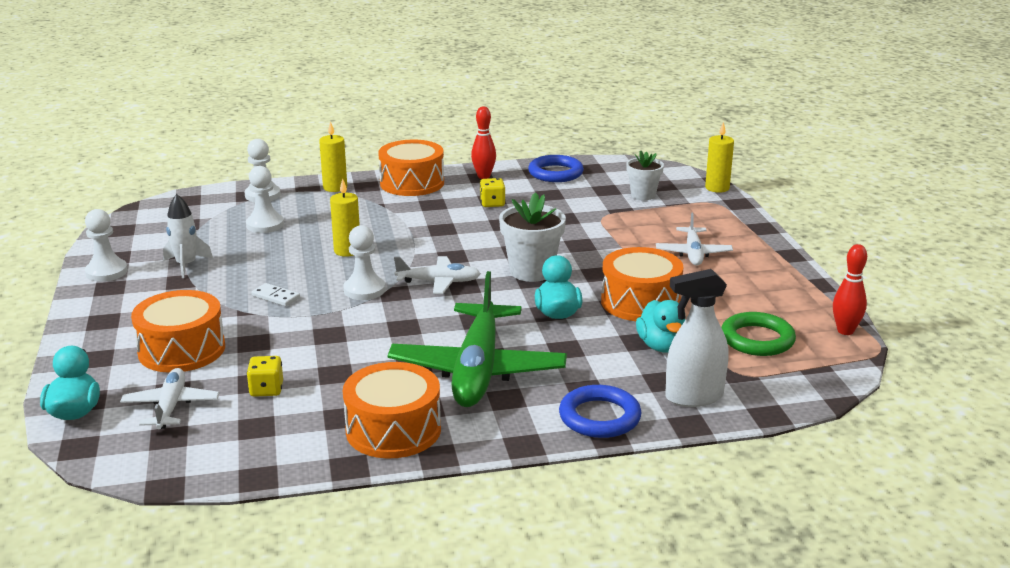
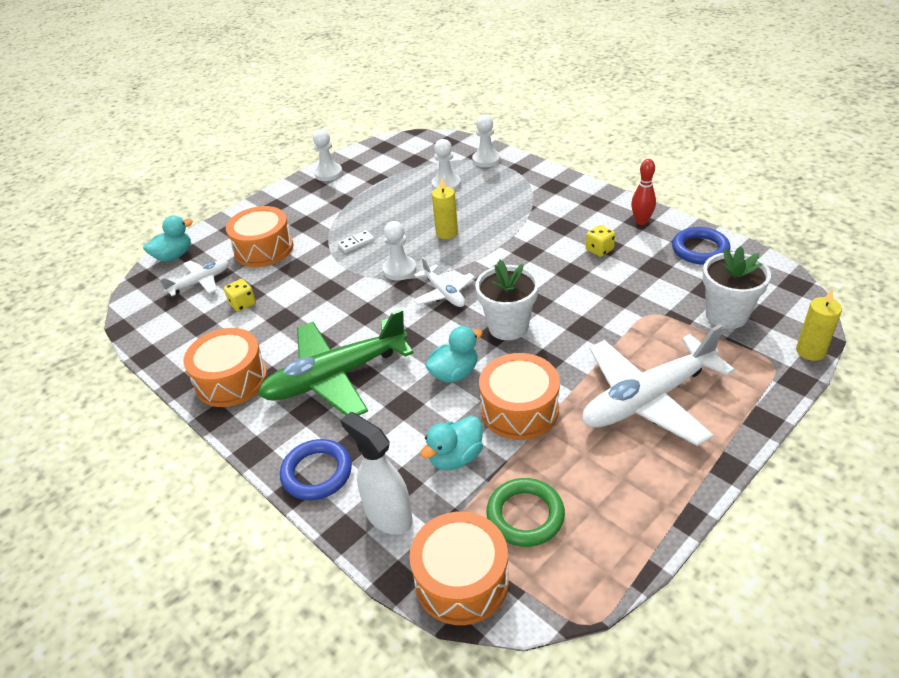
camera: 60 degrees right, 15 degrees up
white rocket [163,194,213,278] -> none
white domino [252,283,300,306] -> white domino turned 60 degrees clockwise [337,230,375,253]
yellow candle [319,121,347,192] -> none
orange drum [378,140,444,196] -> orange drum moved to [409,512,509,625]
white flower pot [626,150,664,200] -> white flower pot [702,246,771,329], size x1.54
white plane [656,212,733,266] -> white plane [582,324,735,446], size x1.94
red bowling pin [833,244,867,335] -> none

